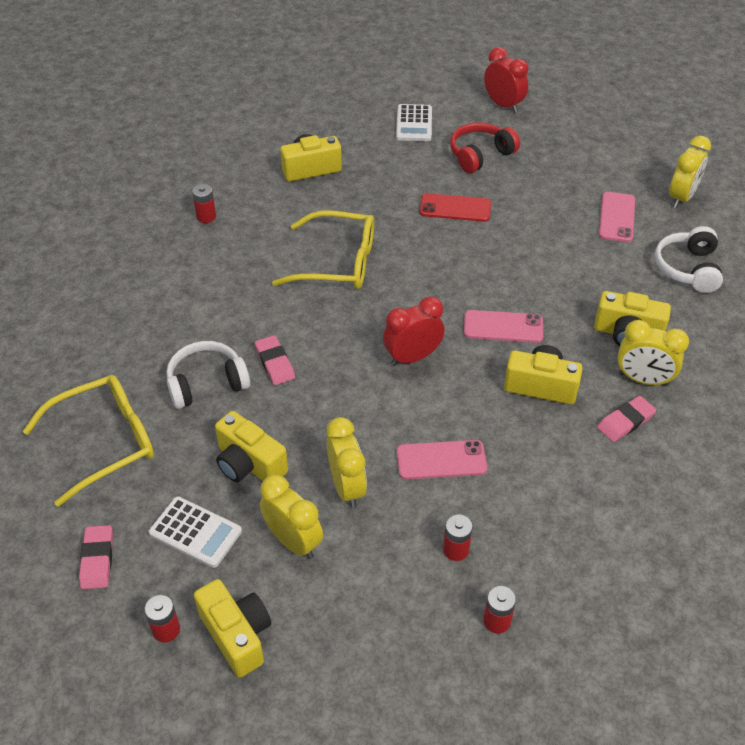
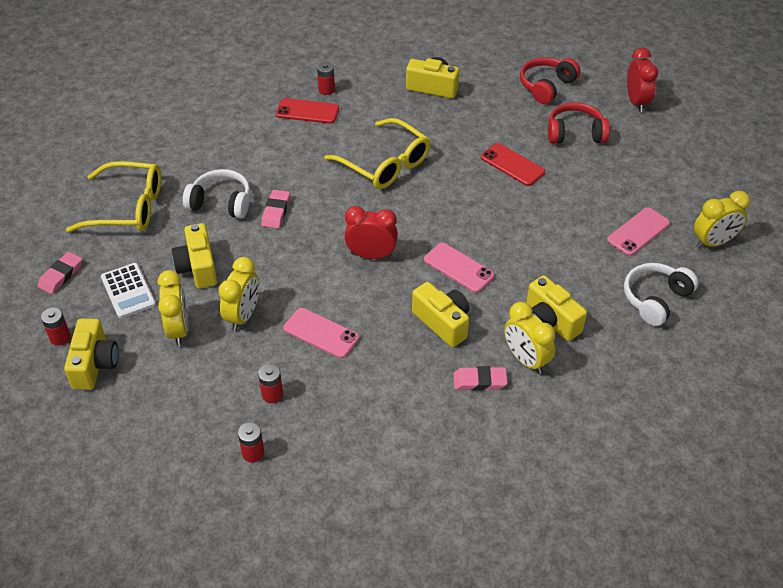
camera: 35 degrees right, 0 degrees up
white calculator [396,104,432,141] -> red headphones [520,57,580,104]
none -> red phone [276,98,339,124]

